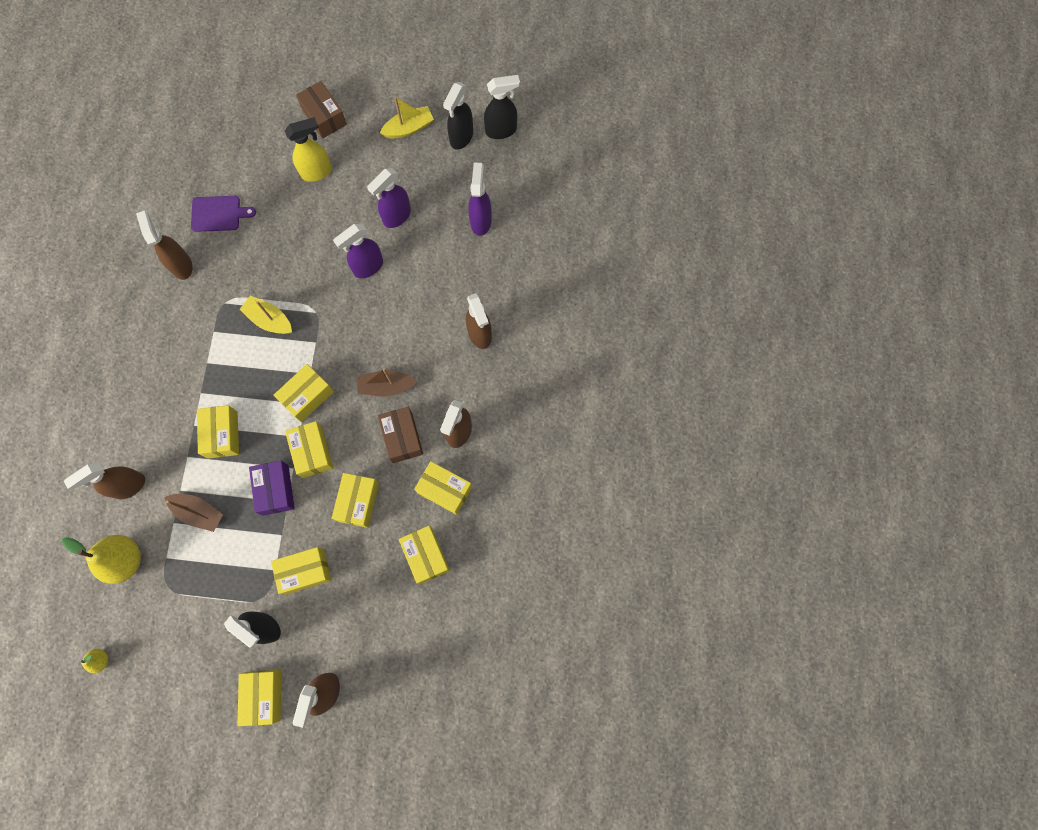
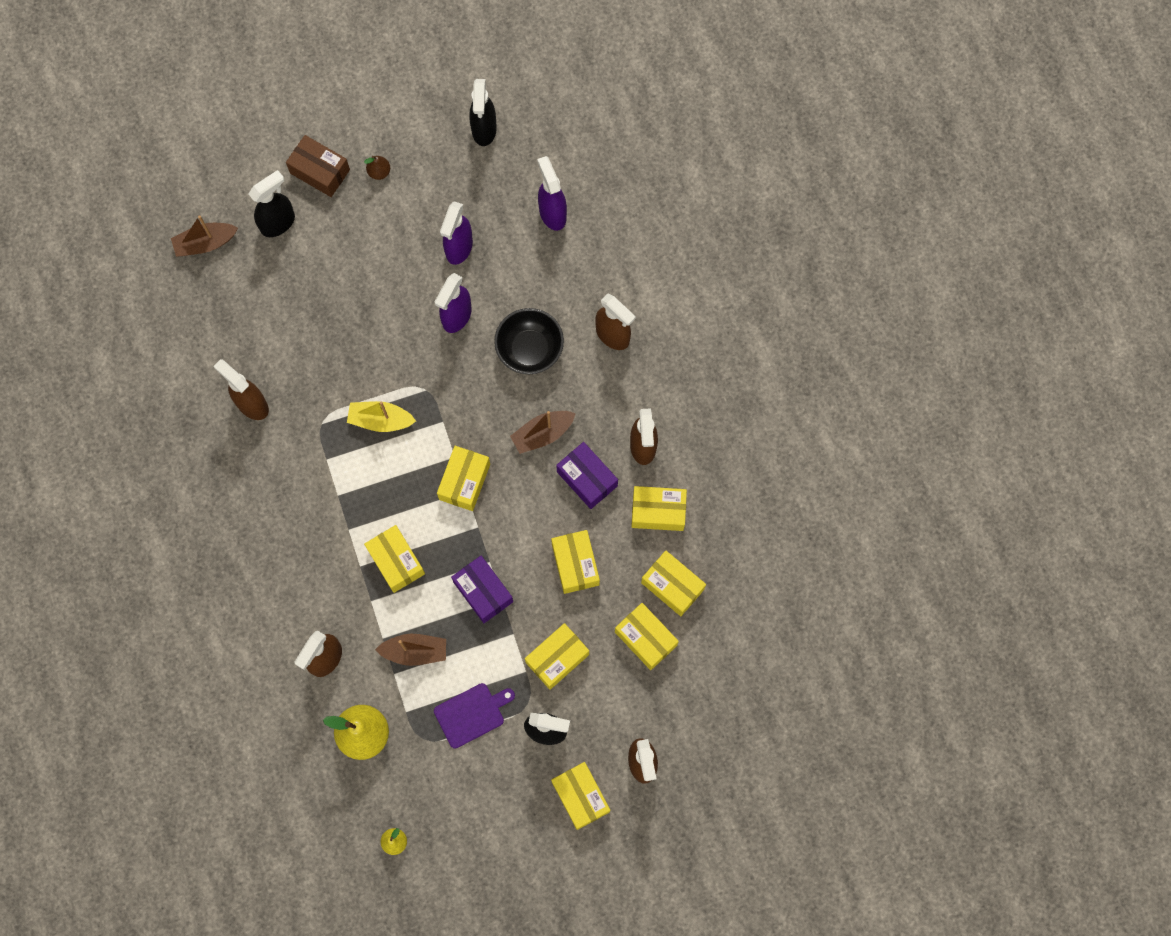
camera: 25 degrees left, 0 degrees up
purple cutting board [191,196,256,232] -> purple cutting board moved to [434,683,515,749]
yellow spray bottle [285,117,332,182] -> none
yellow box [285,421,334,478] -> yellow box moved to [615,603,679,670]
brown box [378,407,423,463] -> purple box [556,442,618,509]
yellow boat [380,97,434,138] -> none
black spray bottle [484,75,520,139] -> black spray bottle moved to [249,170,295,237]
none -> brown boat [171,215,238,257]
none -> brown pear [364,156,390,180]
none -> black bowl [494,308,564,374]

